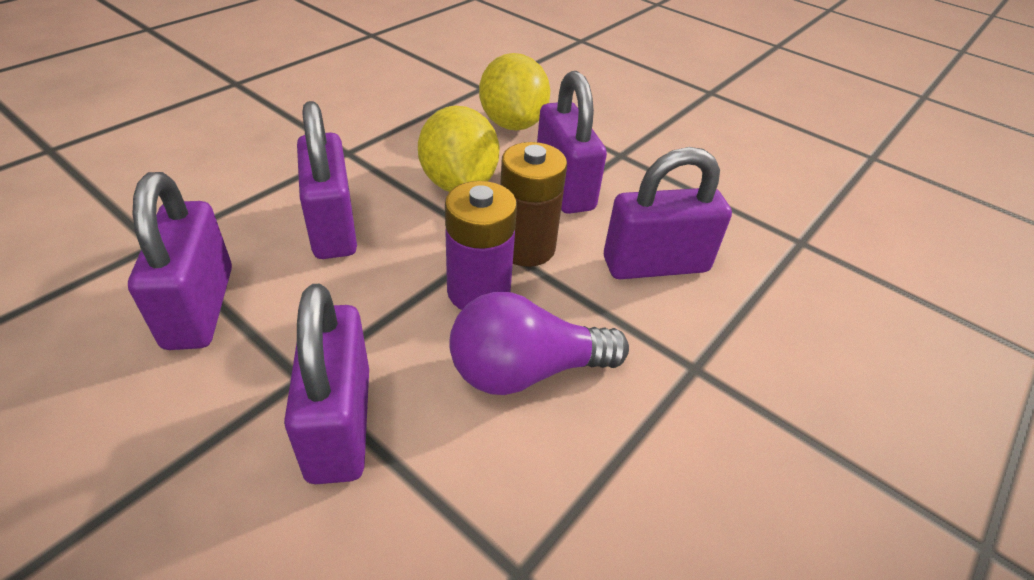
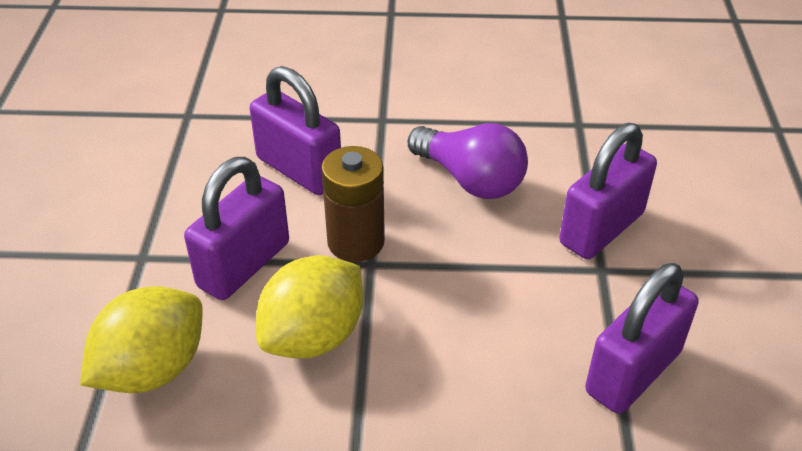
camera: 125 degrees left, 0 degrees up
purple padlock [297,101,357,259] -> none
purple battery [445,181,517,310] -> none

